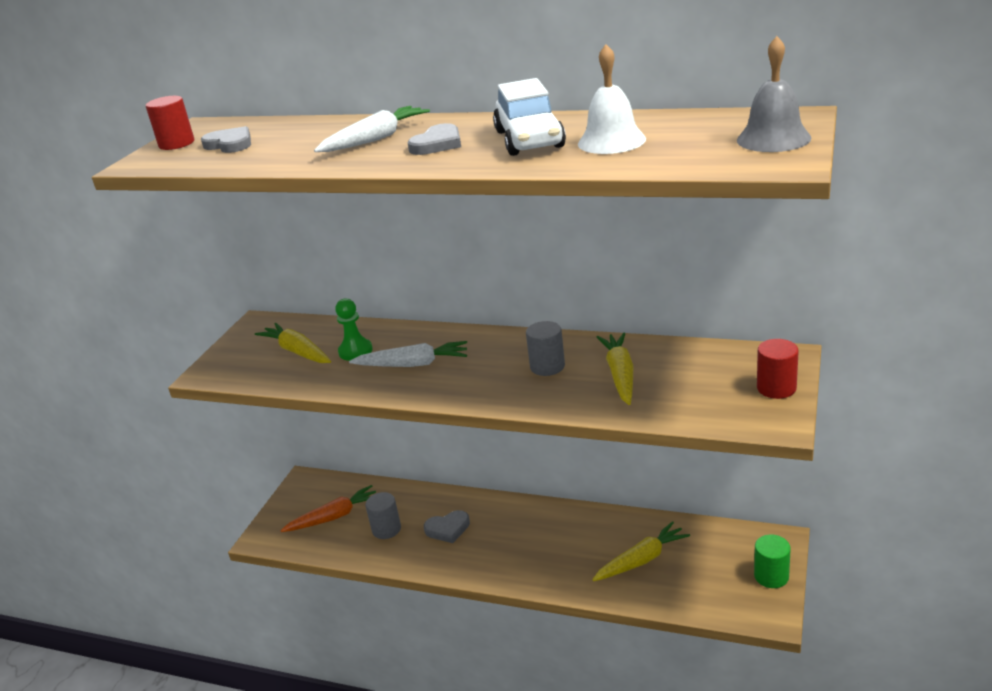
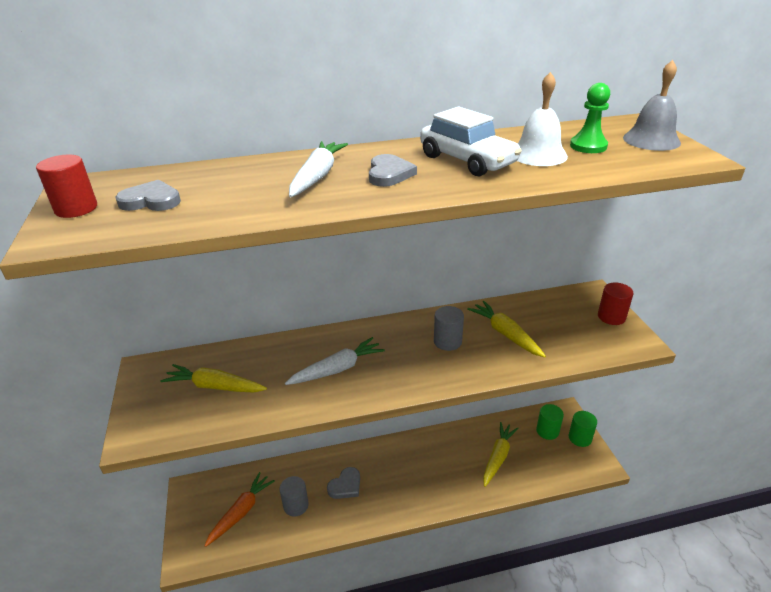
camera: 35 degrees left, 5 degrees up
green pawn [335,298,373,361] -> green pawn moved to [570,83,610,153]
none -> green cylinder [536,404,564,440]

